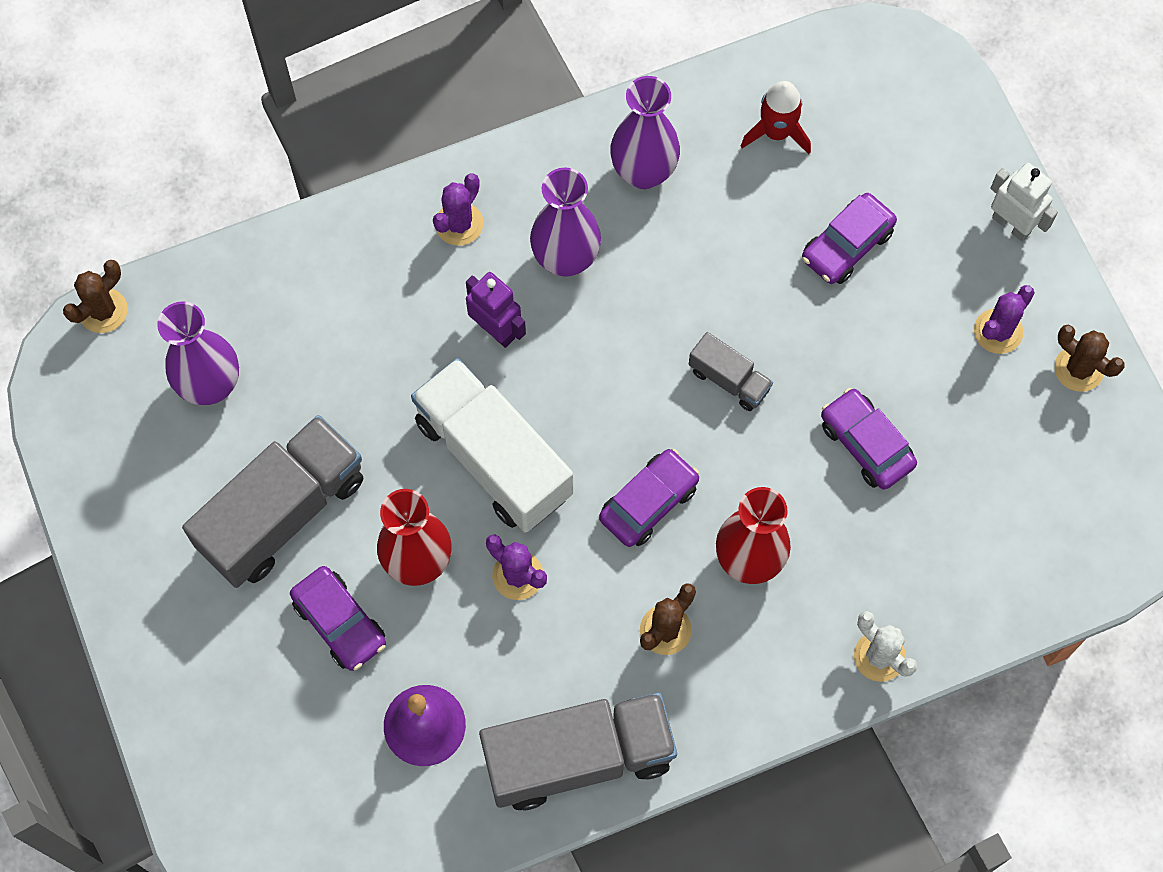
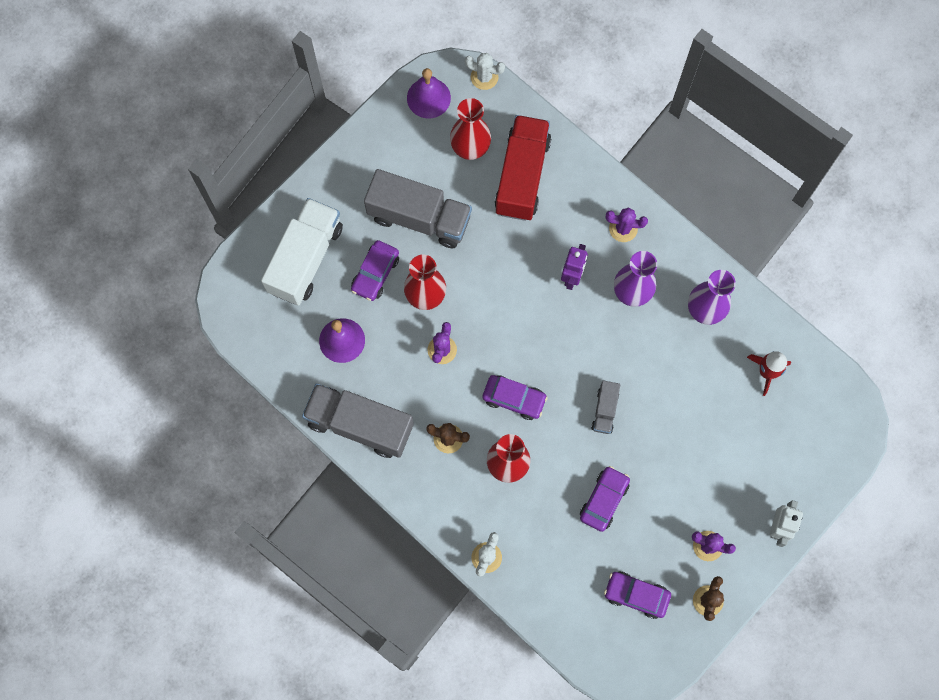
camera: 65 degrees right, 5 degrees up
brown cactus [63,260,128,333] -> white cactus [465,53,505,90]
purple vase [157,301,239,405] -> red vase [450,98,491,160]
white truck [411,358,573,533] -> white truck moved to [261,198,343,306]
grey truck [479,693,677,811] -> grey truck turned 150 degrees clockwise [302,383,414,458]
purple car [802,193,897,284] -> purple car moved to [604,571,671,619]
none -> purple bell [407,68,451,118]
none -> red truck [494,115,551,221]

